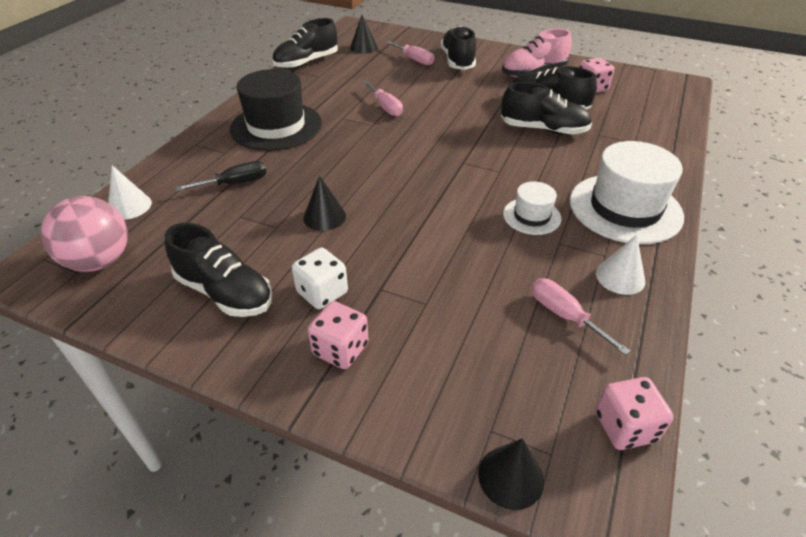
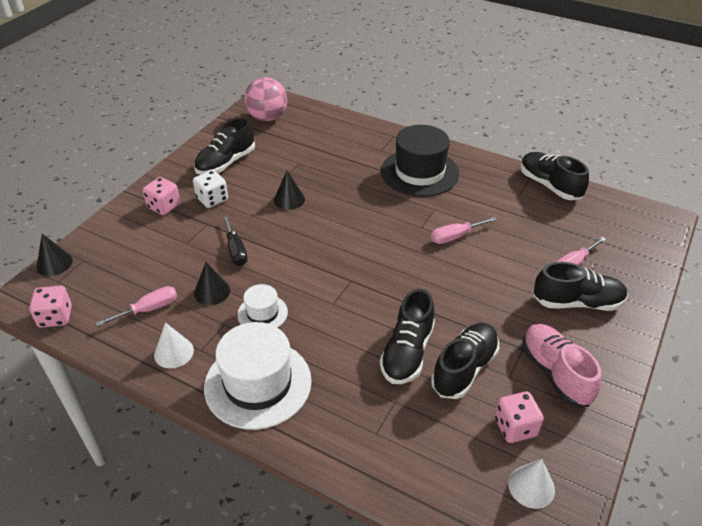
camera: 95 degrees right, 0 degrees up
white cone [108,165,152,220] -> white cone moved to [508,459,555,509]
black screwdriver [176,161,267,191] -> black screwdriver moved to [223,215,248,266]
black cone [350,15,378,54] -> black cone moved to [194,262,230,305]

